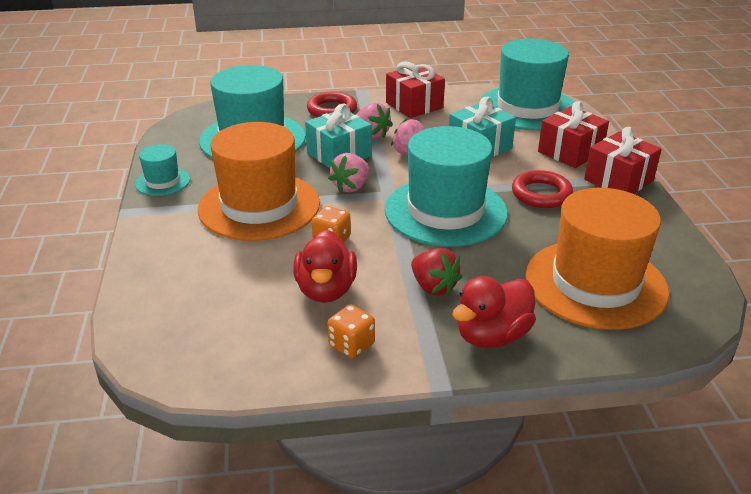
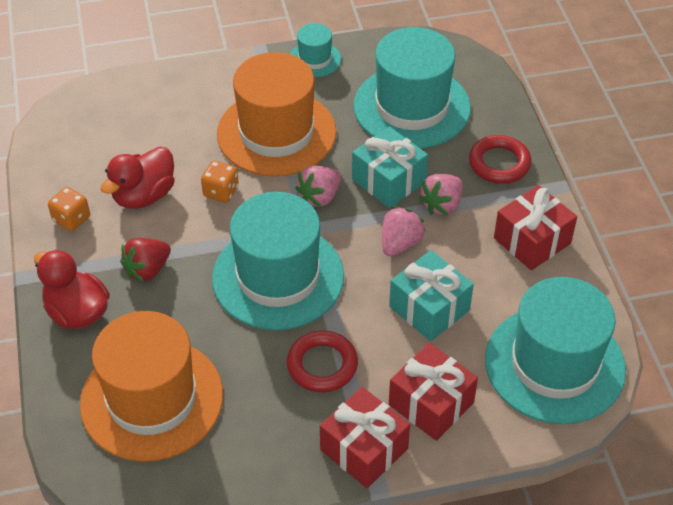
camera: 85 degrees right, 15 degrees up
red duck [293,229,357,303] -> red duck turned 45 degrees counterclockwise [101,147,175,209]
pink strawberry [328,153,369,193] -> pink strawberry turned 75 degrees counterclockwise [295,165,341,207]

